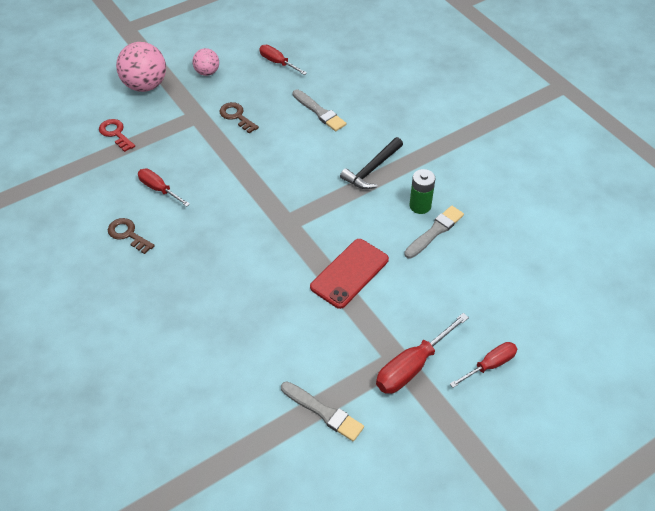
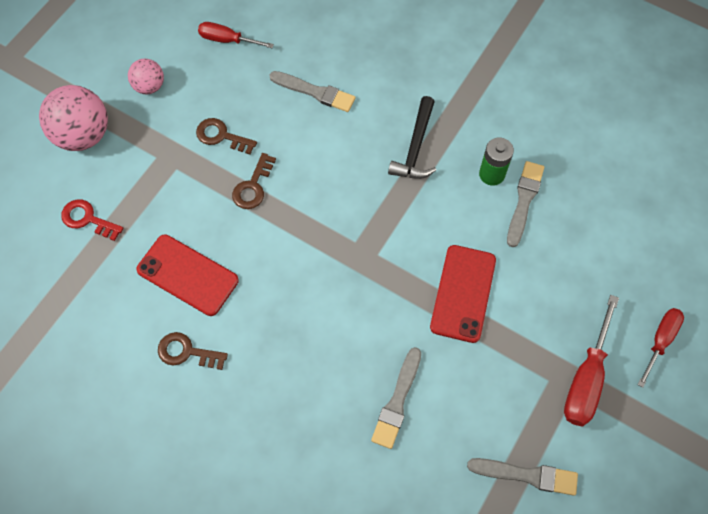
camera: 25 degrees left, 15 degrees up
red screwdriver [138,169,190,206] -> red phone [136,235,239,316]
none -> brown key [232,153,276,209]
none -> grey brush [371,347,421,449]

